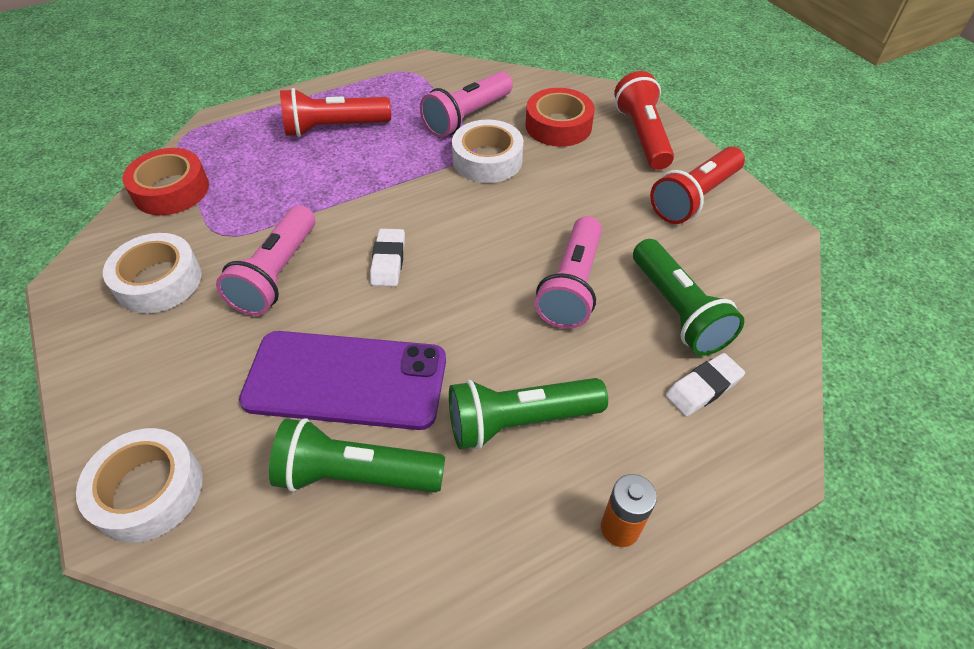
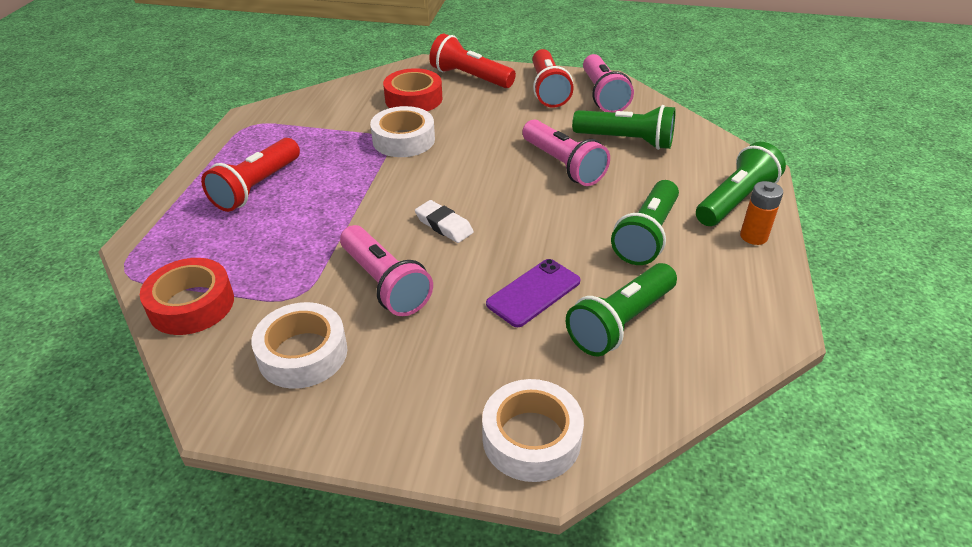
camera: 50 degrees left, 10 degrees down
purple phone [239,331,446,430] -> purple phone [486,259,581,327], size x0.57
pink flashlight [420,71,513,137] -> pink flashlight moved to [583,54,634,113]
white eraser [665,353,745,417] -> none
none -> green flashlight [696,142,786,226]

